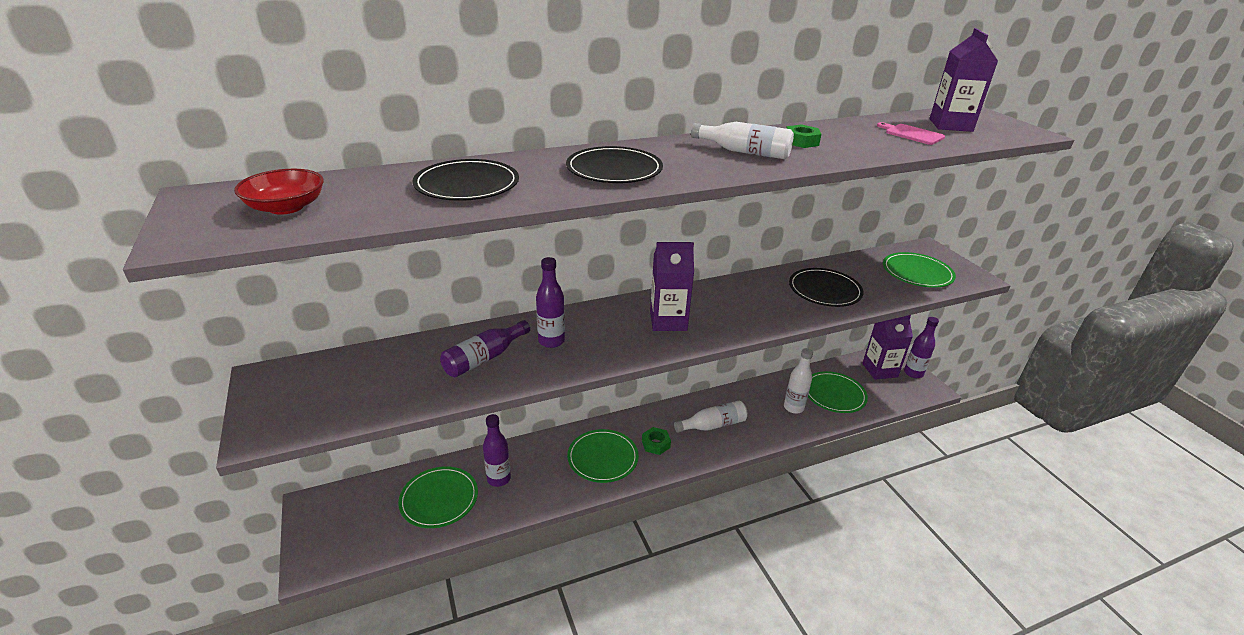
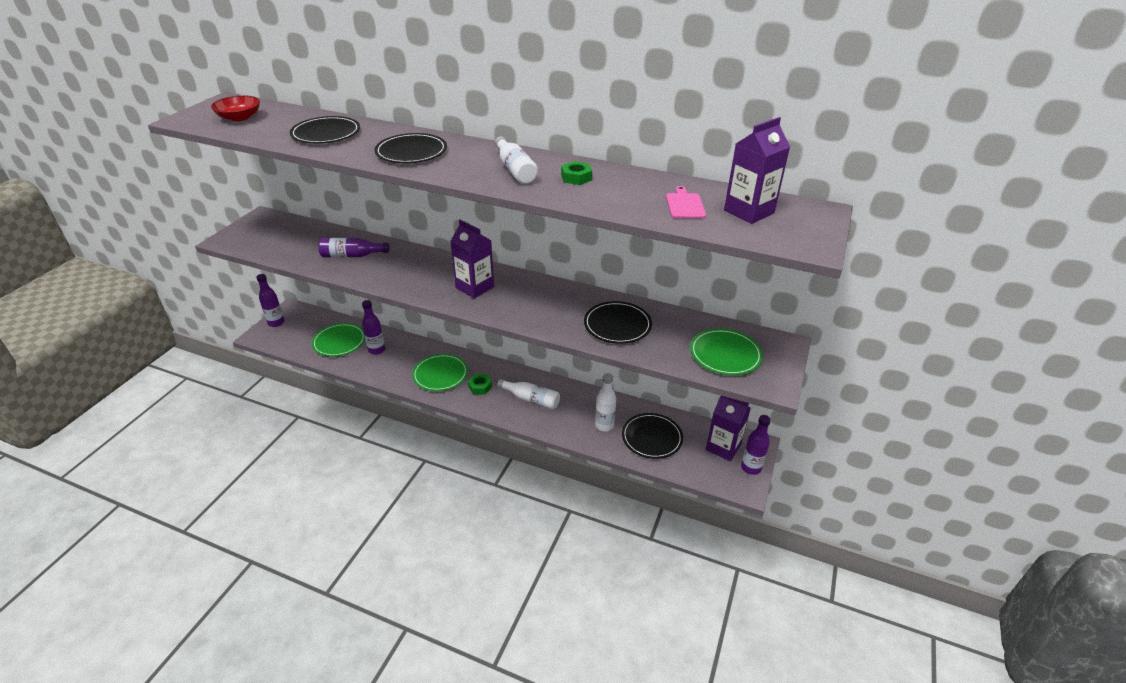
camera: 45 degrees right, 5 degrees up
purple bottle [536,257,565,348] -> purple bottle moved to [256,274,284,327]
green plate [808,371,868,413] -> black plate [622,413,683,459]

